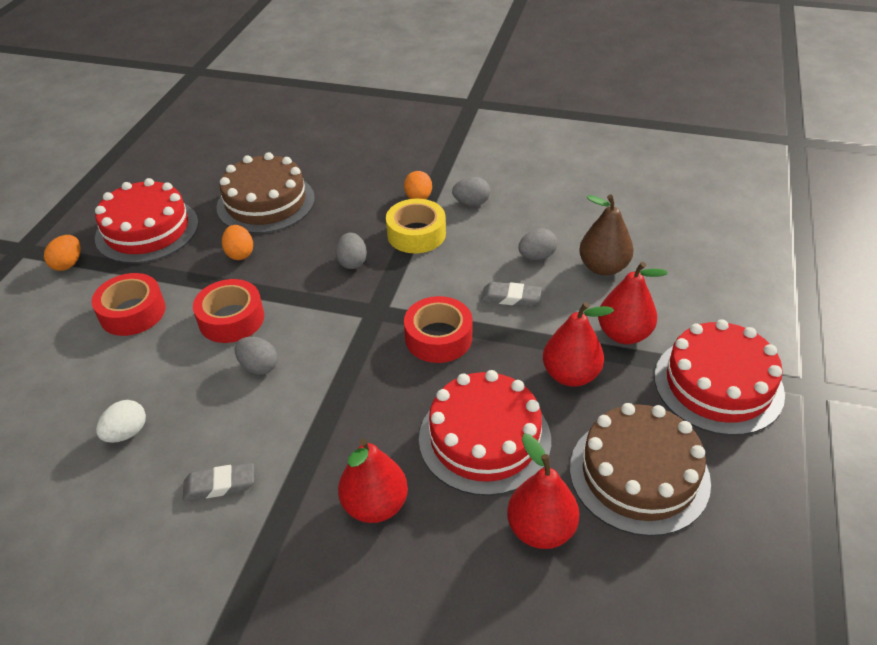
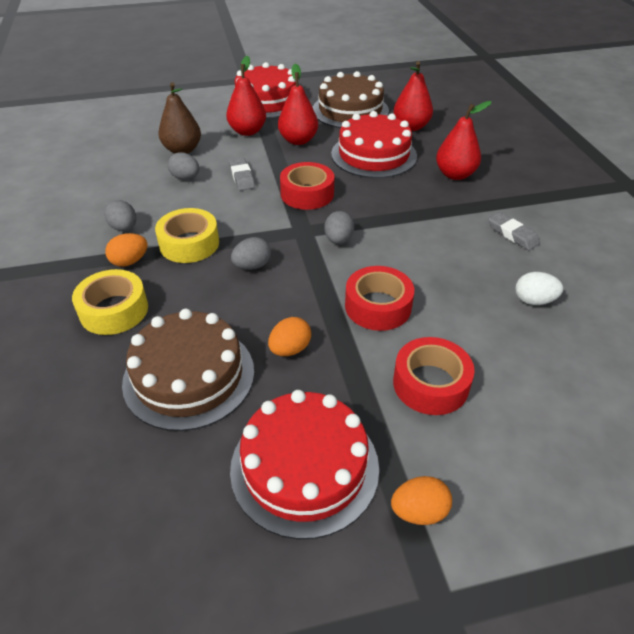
camera: 120 degrees left, 0 degrees up
grey egg [235,337,277,375] -> grey egg moved to [324,211,354,244]
none -> yellow tape [72,269,148,335]

